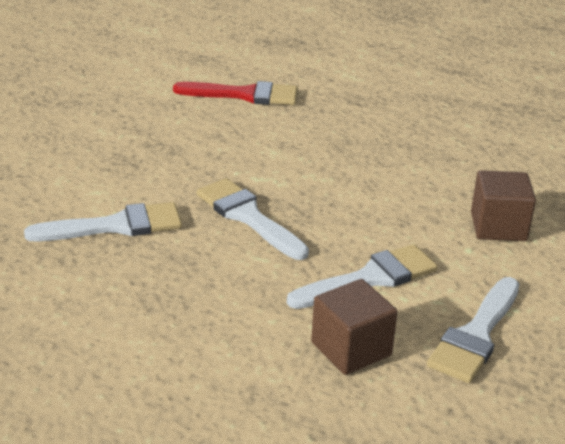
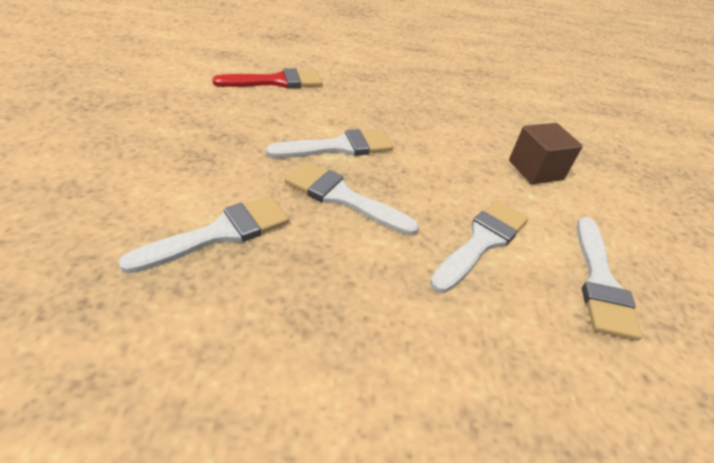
camera: 25 degrees left, 10 degrees up
brown cube [311,279,398,375] -> none
none -> white brush [266,129,393,158]

